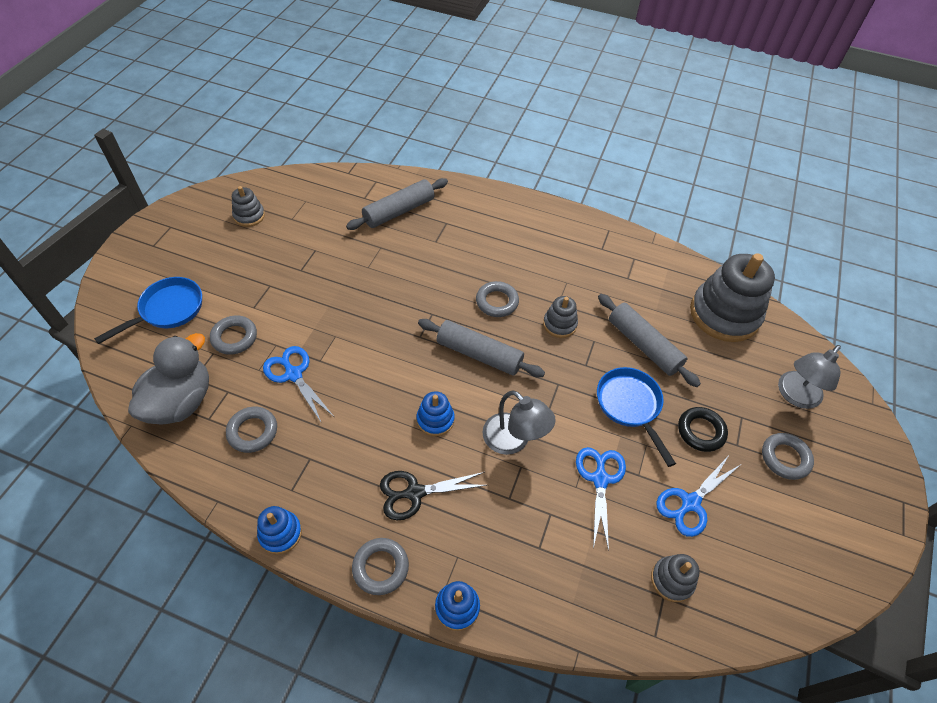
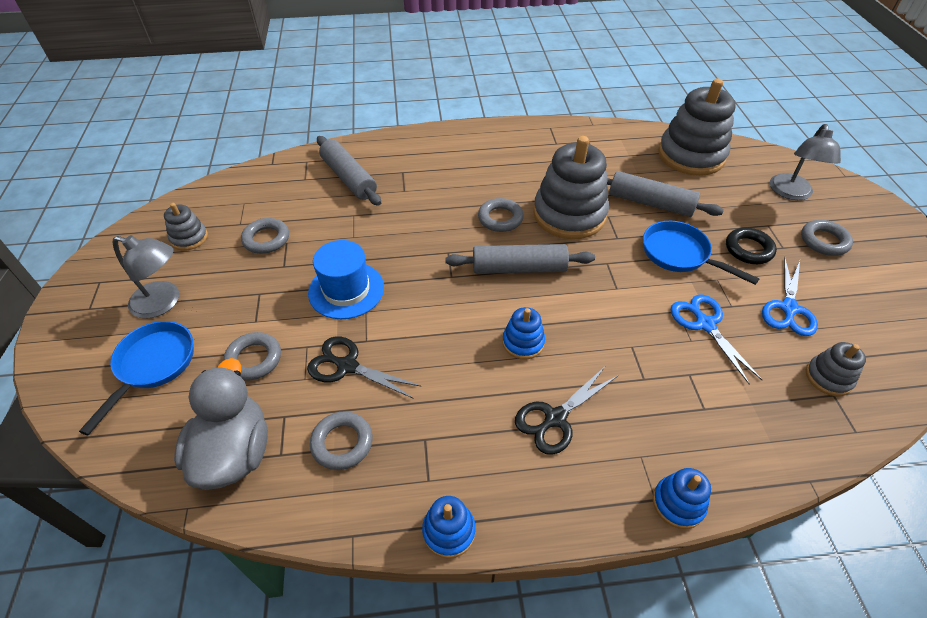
camera: 25 degrees left, 5 degrees down
blue scissors [263,346,333,422] -> black scissors [307,336,422,399]
grey rolling pin [346,178,448,230] -> grey rolling pin turned 60 degrees counterclockwise [317,136,381,206]
grey ring [352,538,409,595] -> grey ring moved to [241,218,289,254]
grey lamp [482,390,556,455] -> grey lamp moved to [113,235,179,319]
grey stacking toy [543,296,578,338] -> grey stacking toy [533,136,609,239], size x2.09
none -> blue hat [308,240,384,319]

